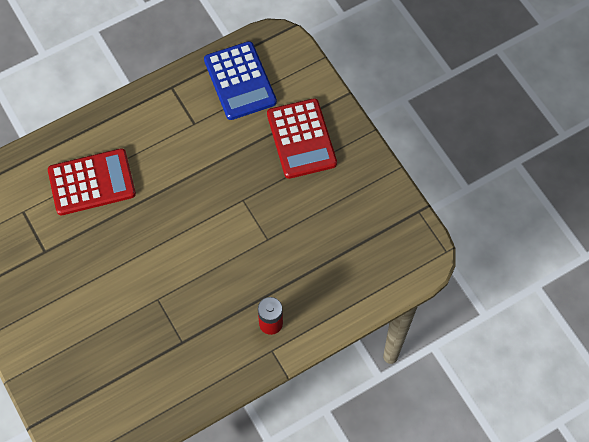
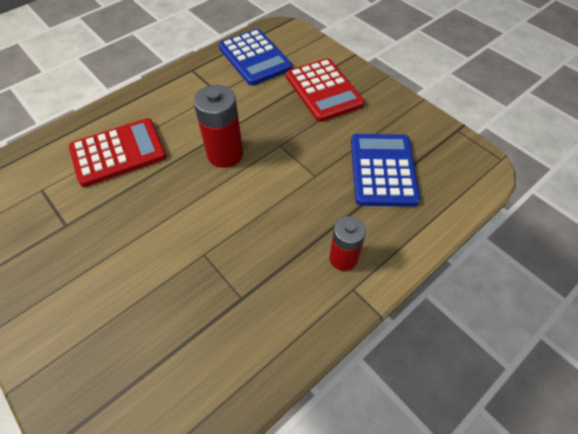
camera: 10 degrees left, 10 degrees down
none -> red battery [193,85,243,168]
none -> blue calculator [351,134,420,207]

